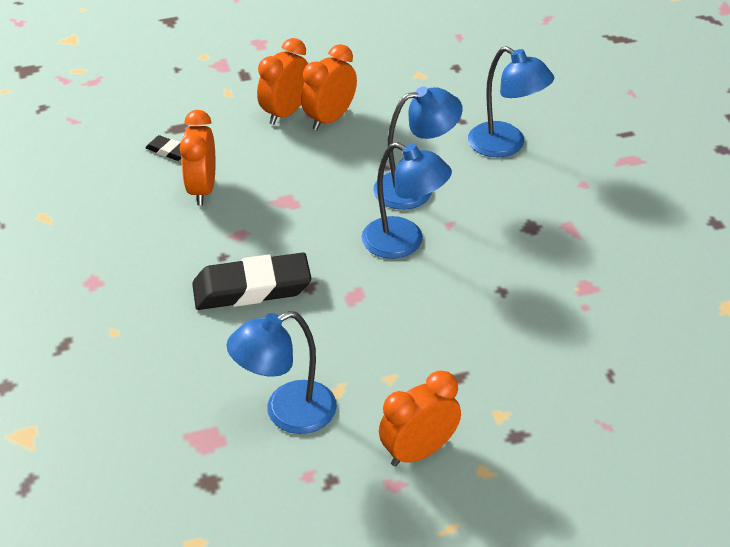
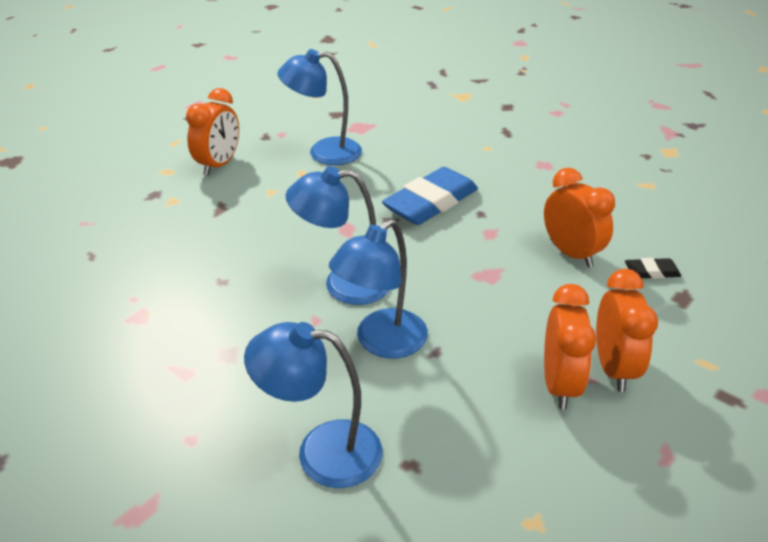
camera: 145 degrees right, 5 degrees down
black eraser [192,253,311,310] -> blue eraser [382,167,478,225]
blue lamp [226,311,337,434] -> blue lamp turned 120 degrees counterclockwise [277,49,362,165]

